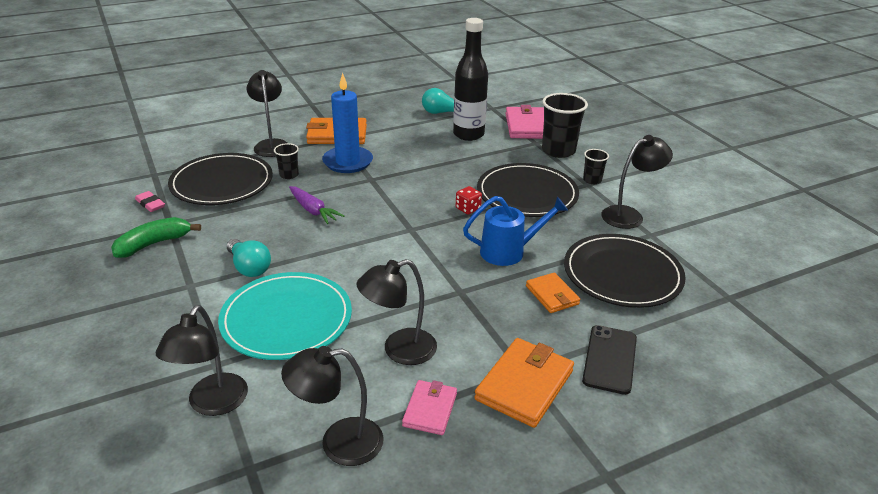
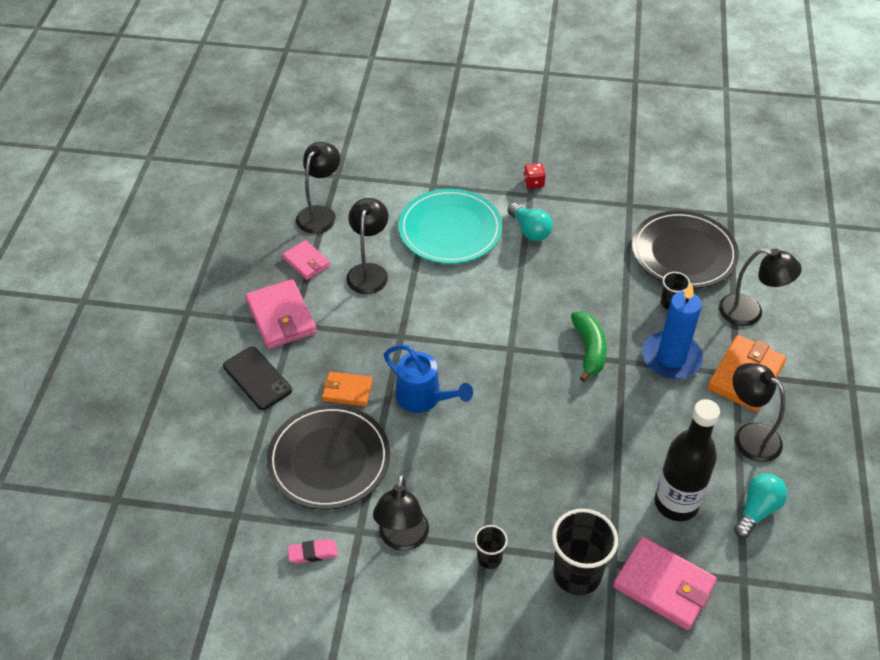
camera: 125 degrees right, 15 degrees up
green banana [111,217,201,258] -> green banana moved to [571,312,607,382]
pink eraser [135,191,165,212] -> pink eraser moved to [288,539,338,564]
black lamp [156,305,248,416] -> black lamp moved to [733,363,785,462]
turquoise light bulb [227,239,271,277] -> turquoise light bulb turned 120 degrees counterclockwise [507,203,553,241]
purple carrot [289,186,344,224] -> none
red dice [456,186,482,214] -> red dice moved to [523,163,546,189]
blue watering can [463,196,568,266] -> blue watering can turned 75 degrees counterclockwise [384,345,473,413]
orange wallet [474,338,574,428] -> pink wallet [245,279,317,349]
black plate [477,163,579,217] -> none

